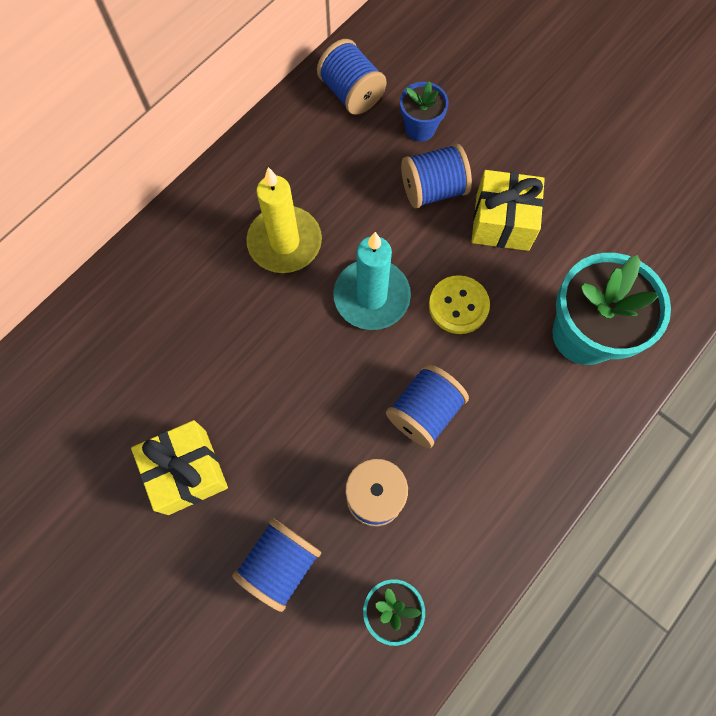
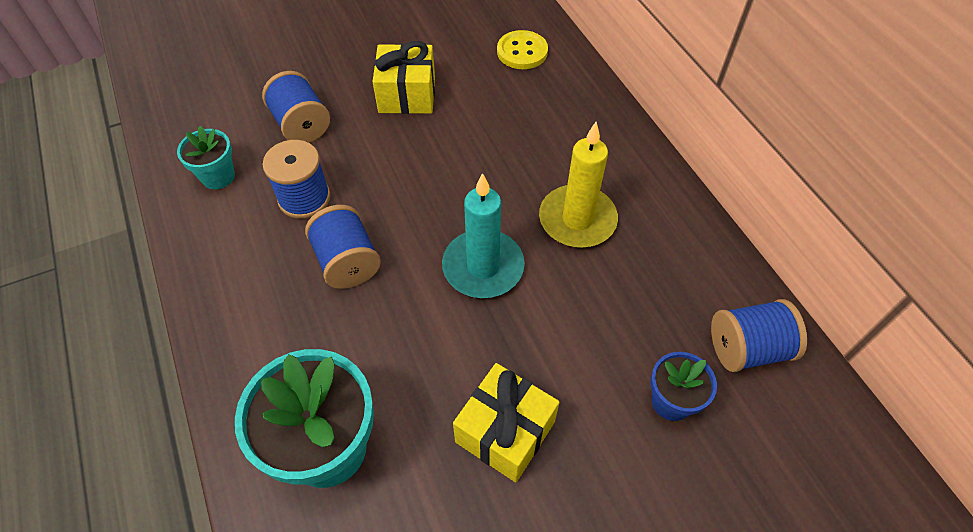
camera: 115 degrees right, 15 degrees down
blue spool [401,143,472,208] -> none
yellow button [429,275,490,334] -> yellow button moved to [497,30,548,69]

